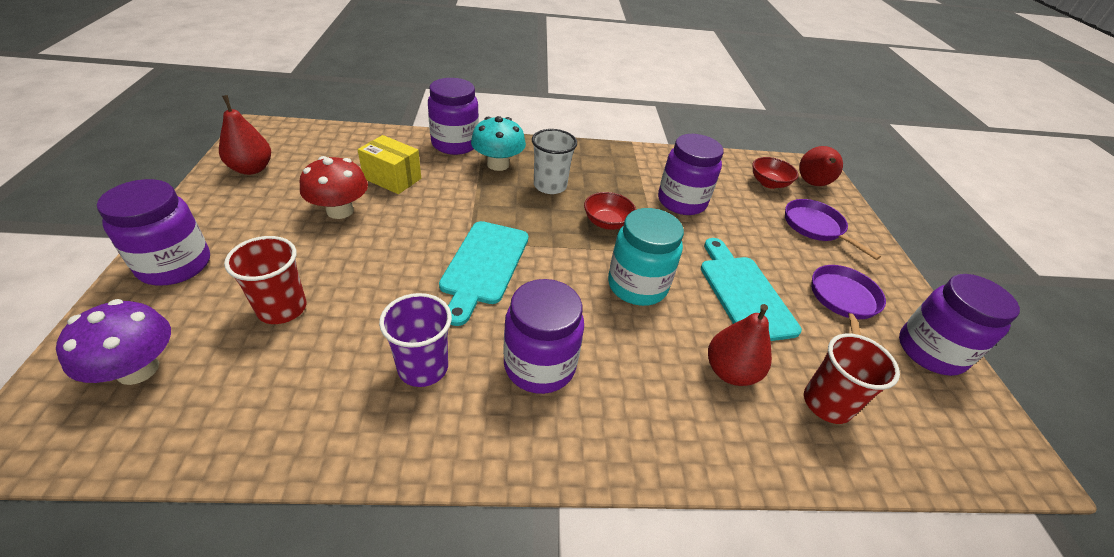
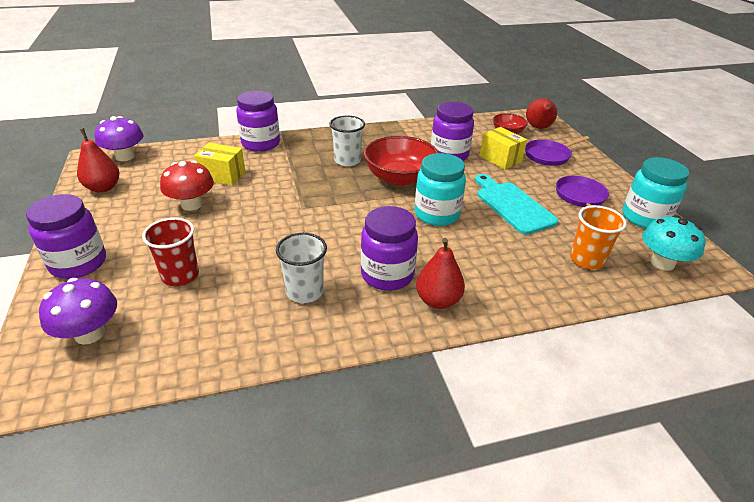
camera: 10 degrees left, 5 degrees down
purple cup [379,293,452,387] -> white cup [276,233,327,303]
turquoise cutting board [439,221,529,326] -> none
turquoise mushroom [471,116,526,171] -> turquoise mushroom moved to [642,215,706,271]
red bowl [584,192,636,230] -> red bowl [363,136,439,186], size x1.86
red pear [708,304,772,386] -> red pear moved to [416,238,465,309]
purple pan [785,199,881,260] -> purple pan turned 75 degrees counterclockwise [525,136,589,166]
red cup [804,333,900,424] -> orange cup [570,205,627,269]
purple jar [899,274,1020,376] -> turquoise jar [622,157,689,228]
none -> purple mushroom [95,116,144,161]
none -> yellow box [480,127,527,170]

